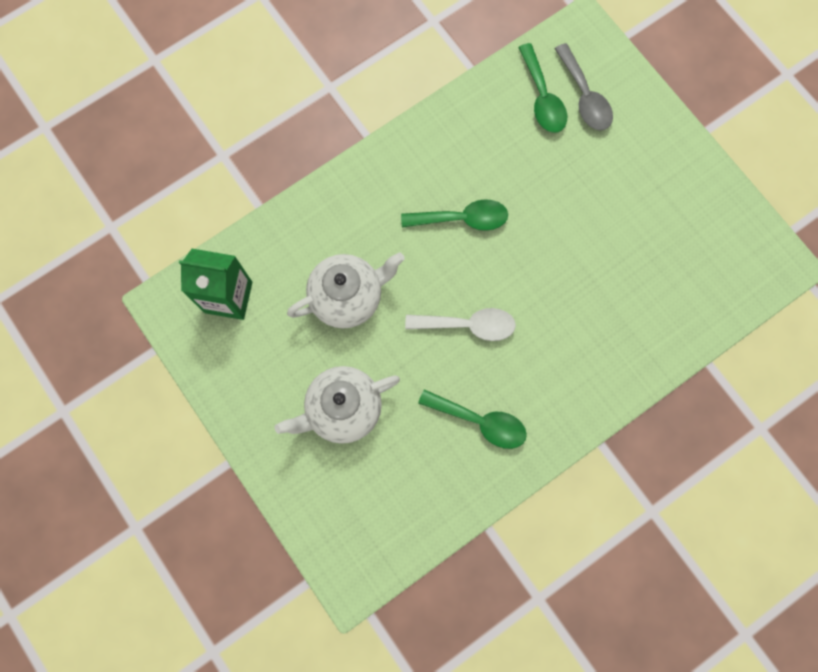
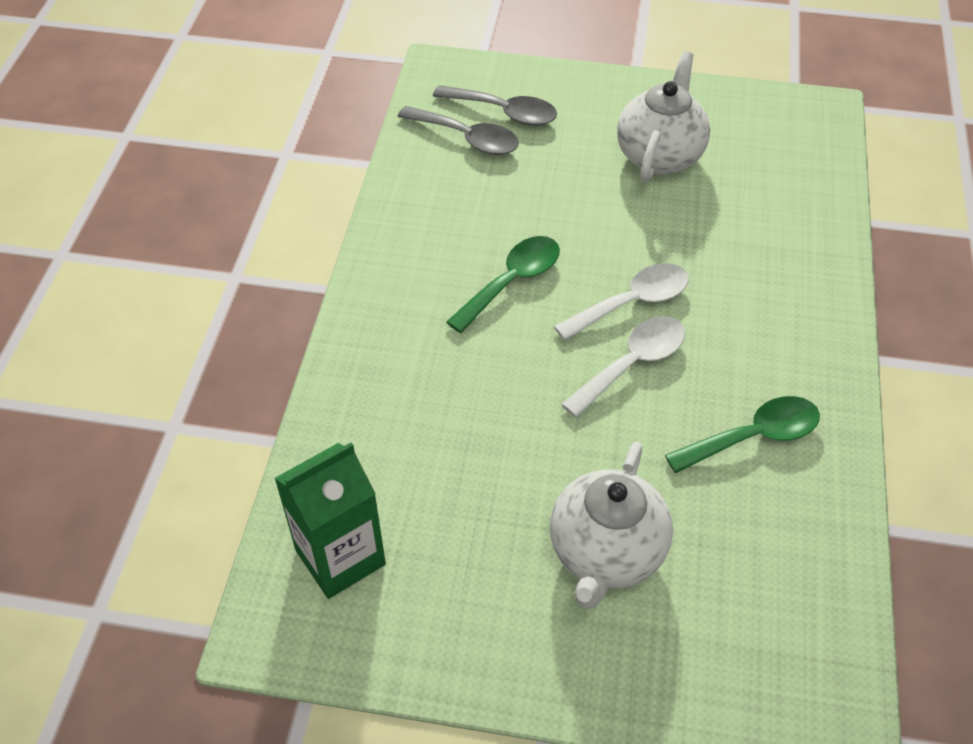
camera: 45 degrees left, 25 degrees down
white teapot [287,252,405,328] -> white teapot moved to [617,51,710,182]
green spoon [518,43,567,133] -> grey spoon [397,106,519,155]
none -> white spoon [554,263,689,341]

